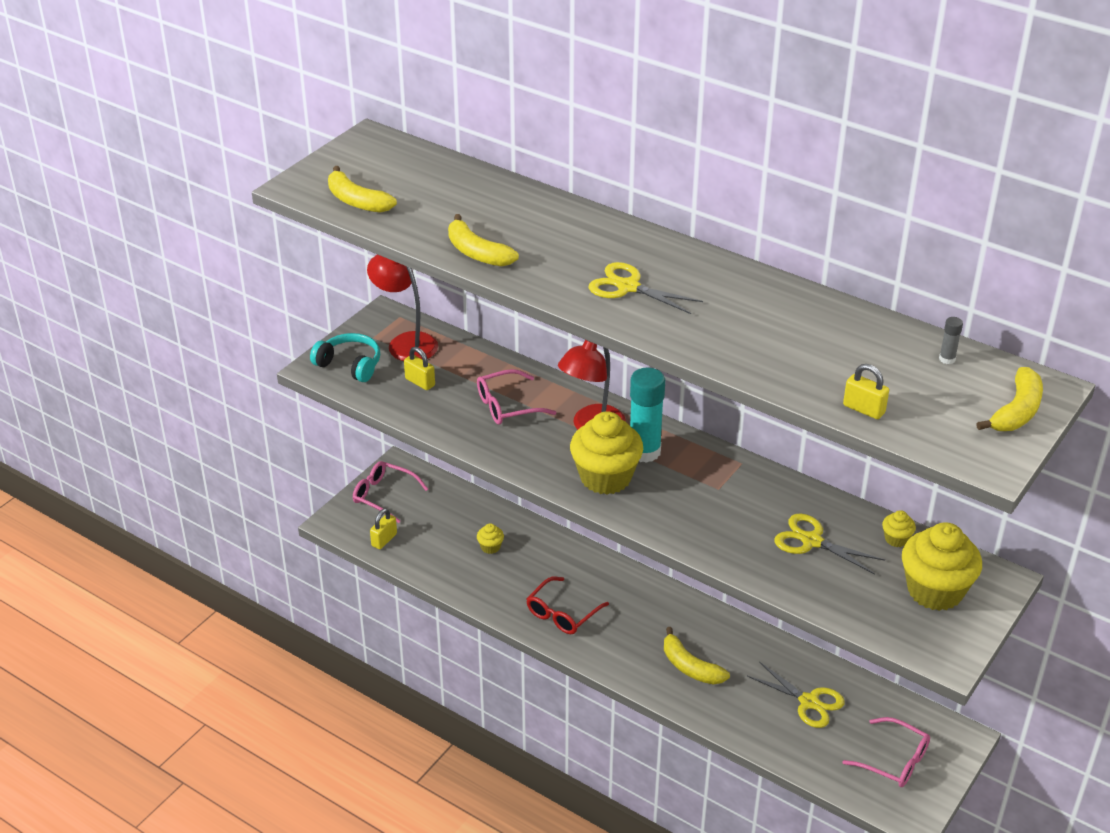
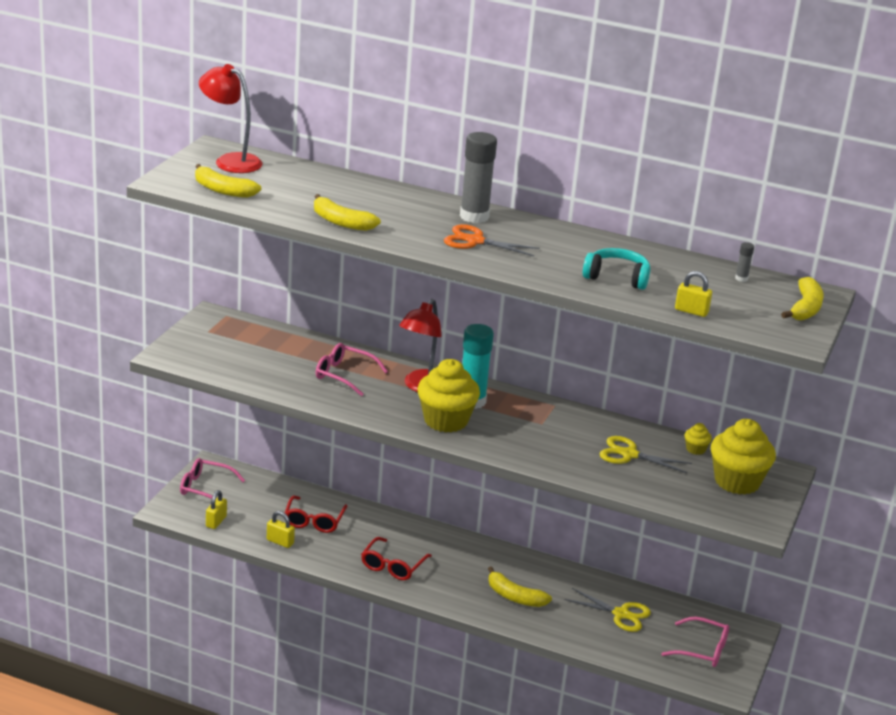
camera: 15 degrees left, 10 degrees down
turquoise headphones [310,333,380,382] -> turquoise headphones moved to [583,248,650,290]
red lamp [367,254,438,361] -> red lamp moved to [199,64,262,173]
yellow padlock [404,347,435,390] -> yellow padlock moved to [267,511,295,548]
pink glasses [477,369,556,425] -> pink glasses turned 60 degrees clockwise [316,343,388,397]
yellow cupcake [477,523,504,554] -> red glasses [285,496,347,533]
yellow scissors [589,262,703,314] -> orange scissors [444,224,540,256]
none -> grey glue stick [460,132,497,223]

